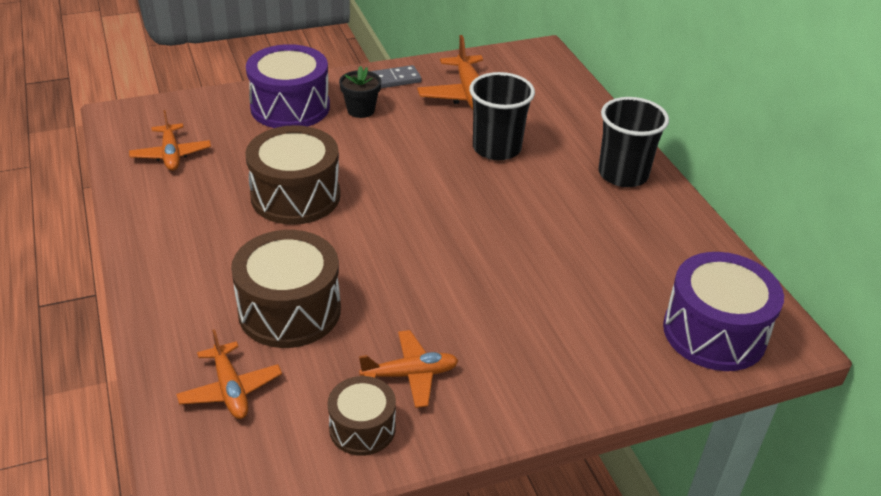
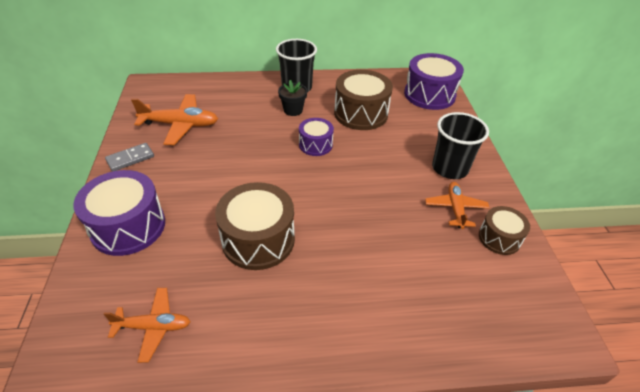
camera: 75 degrees left, 5 degrees up
orange plane [176,329,282,419] -> none
brown drum [231,230,341,348] -> brown drum moved to [334,70,393,130]
black flower pot [339,66,381,118] -> black flower pot moved to [278,80,307,116]
grey domino [370,65,421,88] -> grey domino turned 60 degrees clockwise [105,143,154,172]
black cup [469,72,535,160] -> black cup moved to [432,112,489,179]
none -> purple drum [299,118,334,156]

